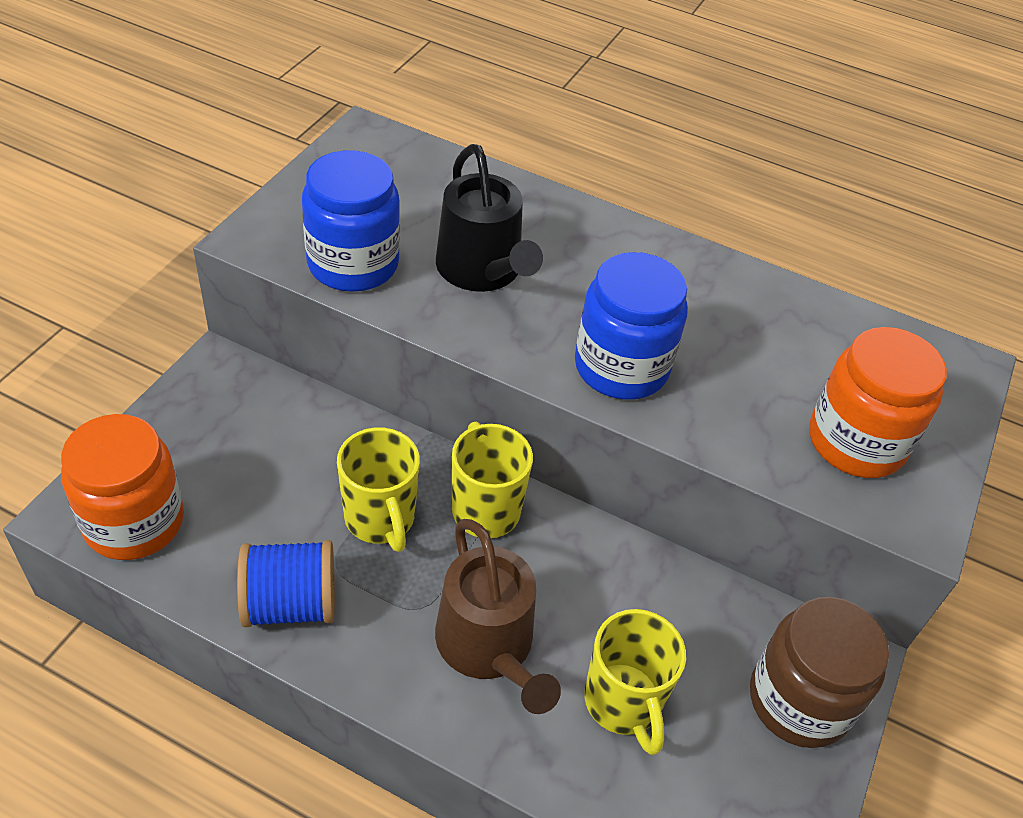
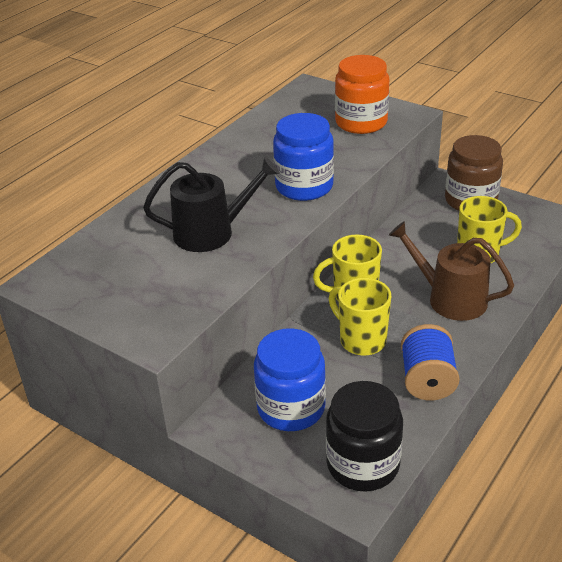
camera: 75 degrees left, 10 degrees down
orange jar [61,414,184,560] -> black jar [326,381,403,492]
blue jar [302,150,400,292] -> blue jar moved to [254,328,326,431]
yellow mug [337,427,420,552] -> yellow mug turned 120 degrees counterclockwise [329,278,391,356]
brown watering can [435,519,561,714] -> brown watering can turned 135 degrees counterclockwise [389,221,514,321]

